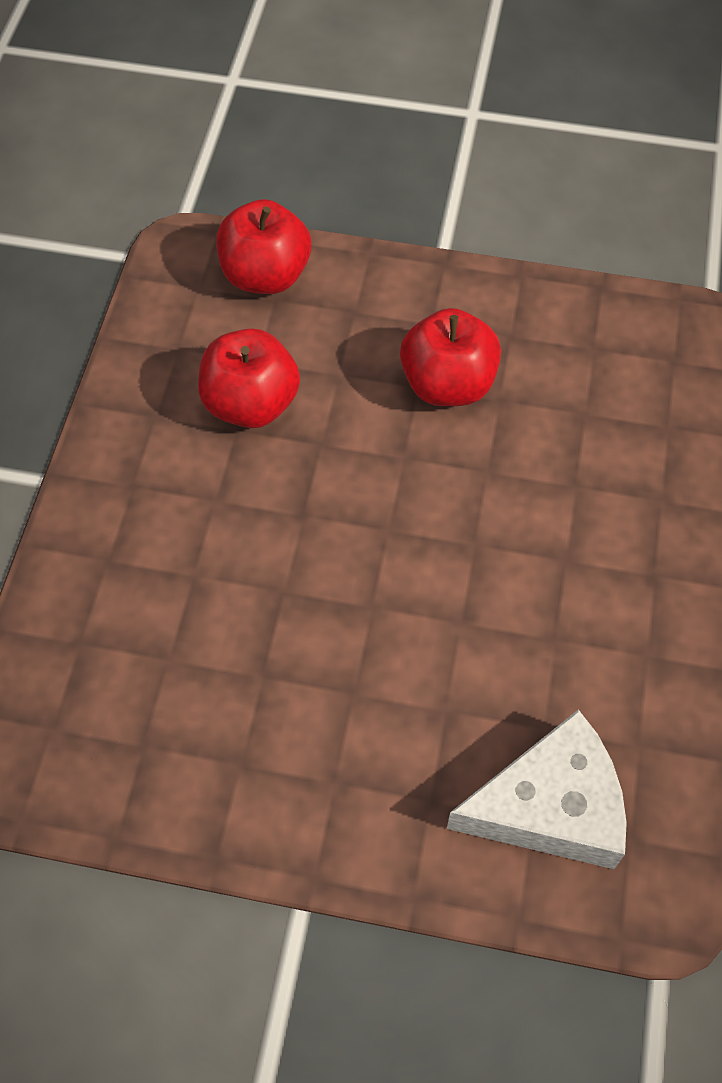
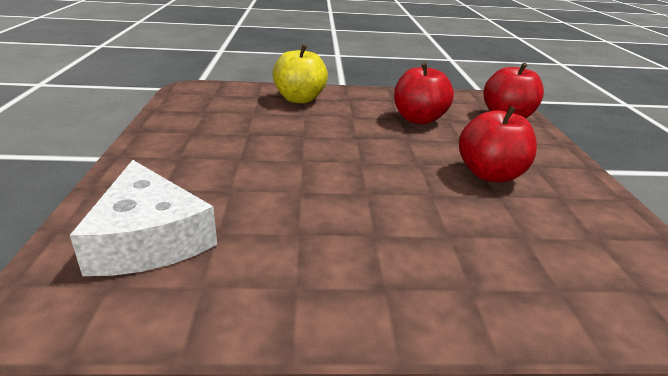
camera: 75 degrees right, 30 degrees down
none -> yellow apple [273,45,328,103]

